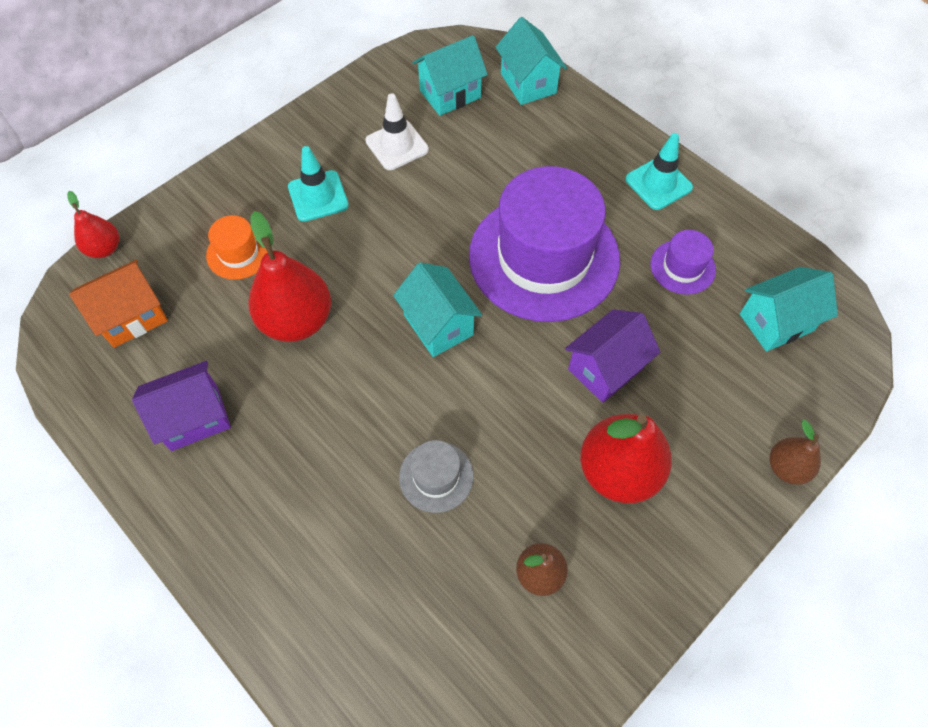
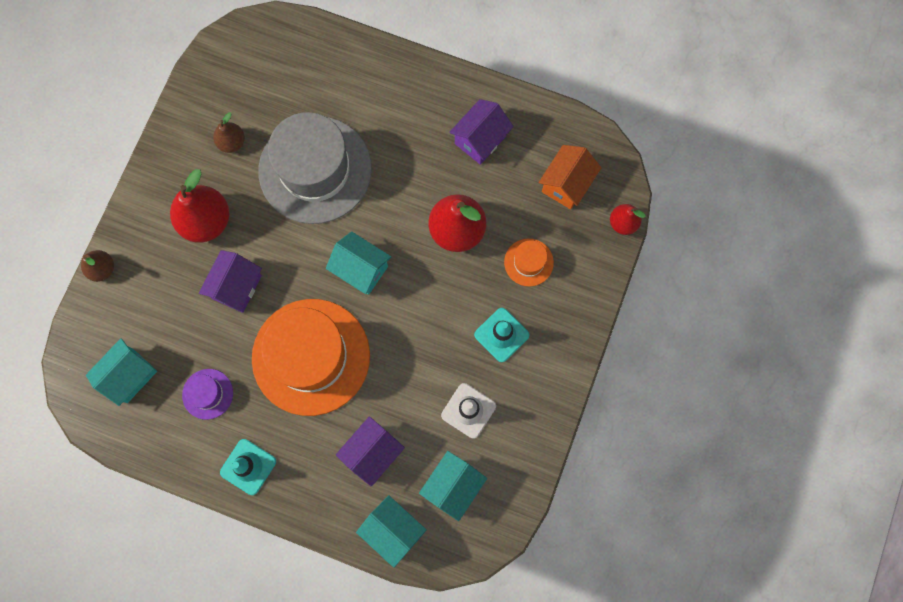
camera: 155 degrees right, 15 degrees up
grey hat [399,440,474,513] -> grey hat [258,112,372,224], size x2.34
purple hat [469,166,620,322] -> orange hat [252,299,370,416]
none -> purple house [336,416,405,487]

